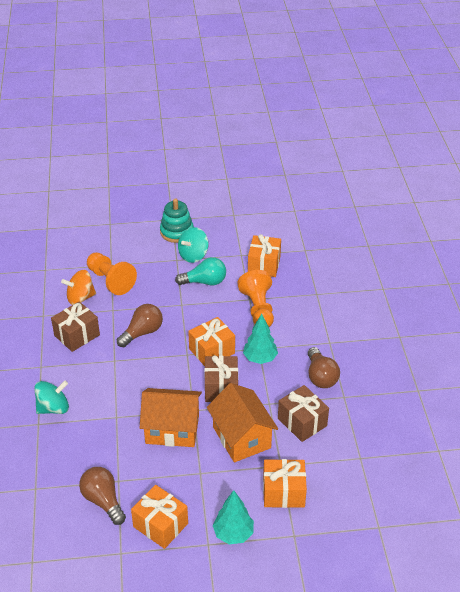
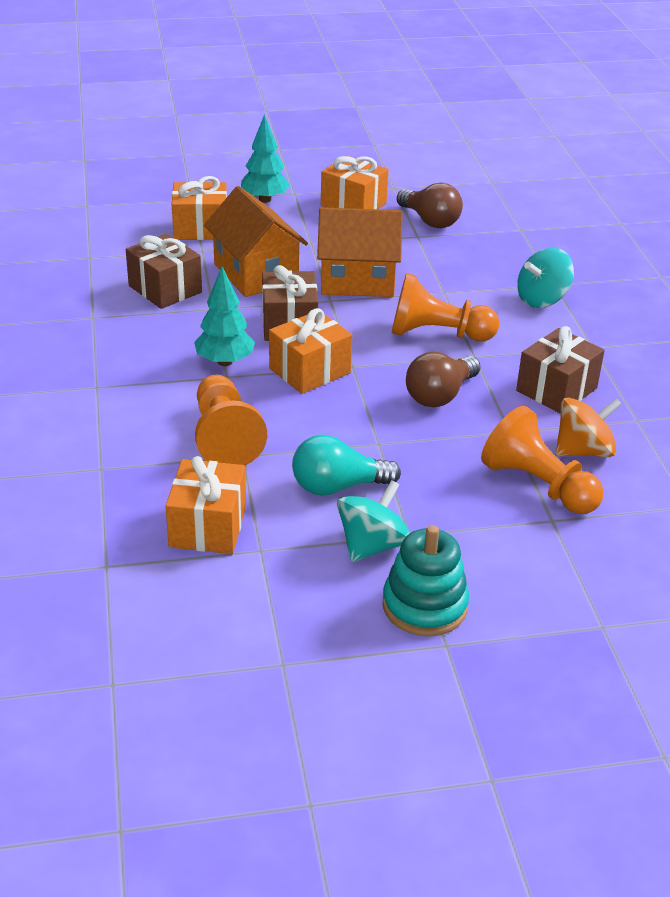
camera: 175 degrees right, 5 degrees down
brown light bulb [308,347,340,388] -> none
none -> orange pawn [392,273,499,341]

